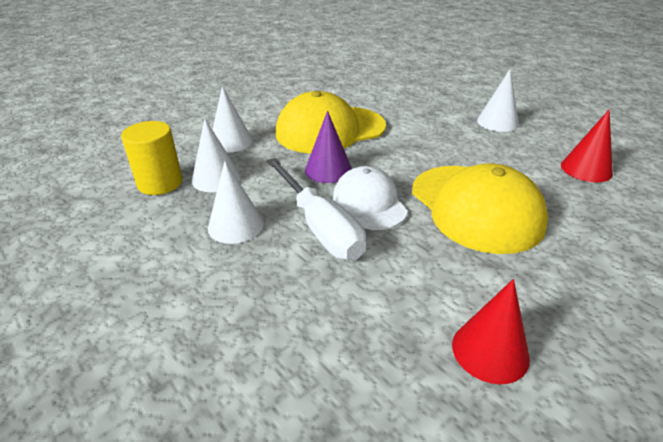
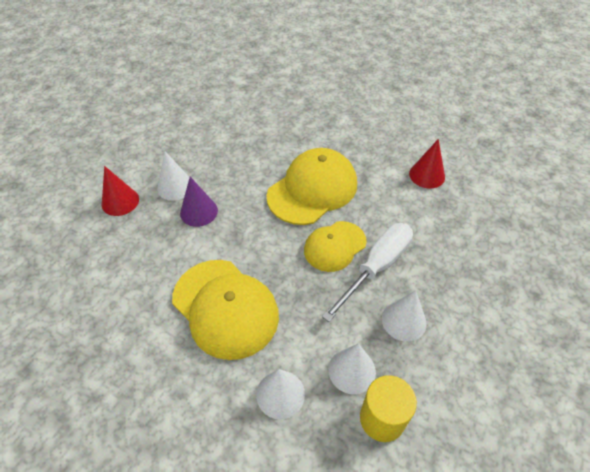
camera: 110 degrees left, 15 degrees up
purple cone [305,111,352,183] -> purple cone moved to [180,177,218,227]
white cap [333,166,408,230] -> yellow cap [304,221,367,272]
red cone [561,110,613,182] -> red cone moved to [102,166,139,216]

